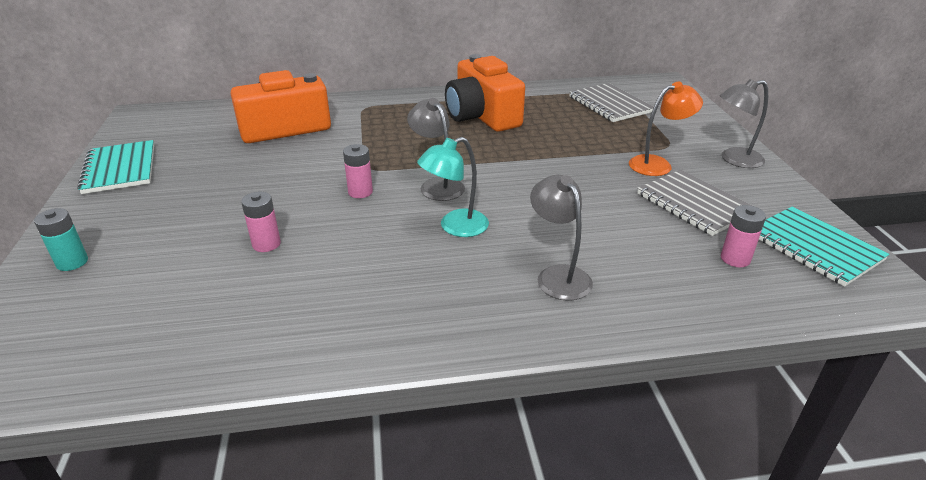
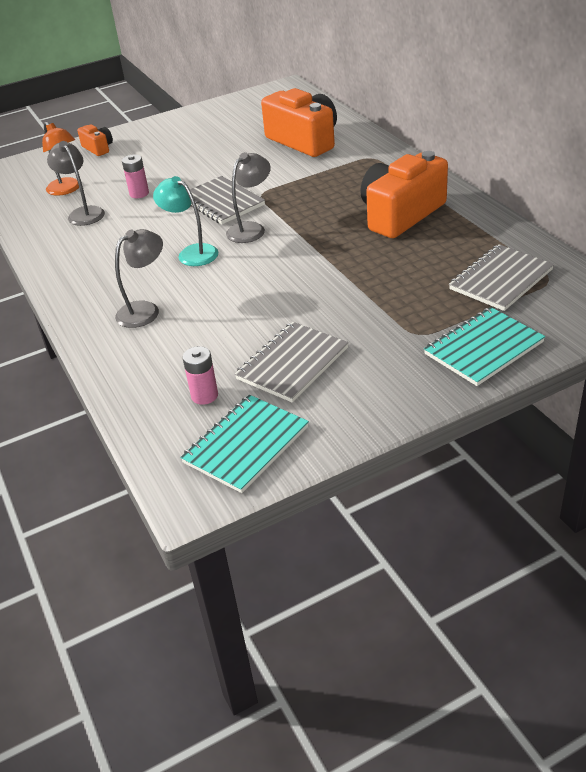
camera: 75 degrees right, 5 degrees up
turquoise battery [34,208,88,271] -> orange camera [77,124,113,156]
turquoise notebook [77,140,154,194] -> turquoise notebook moved to [424,307,545,386]
pink battery [343,144,373,198] -> grey notebook [190,176,265,224]
orange lamp [629,82,703,176] -> orange lamp moved to [42,122,79,196]
grey lamp [720,79,768,168] -> grey lamp moved to [47,141,105,226]

